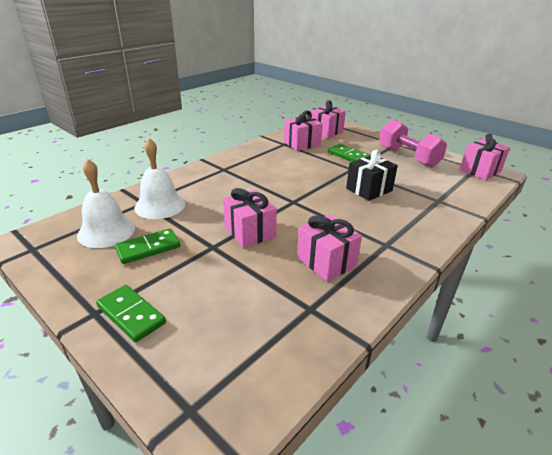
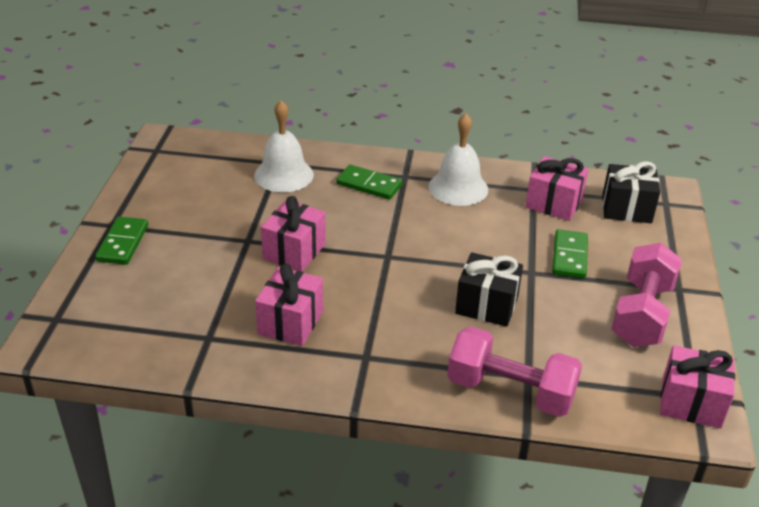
camera: 55 degrees right, 5 degrees up
white bell [77,159,135,248] -> white bell moved to [429,113,488,206]
green domino [115,228,180,264] -> green domino moved to [336,165,402,200]
pink gift [311,100,346,139] -> black gift [602,161,660,223]
none -> pink dumbbell [447,326,582,417]

